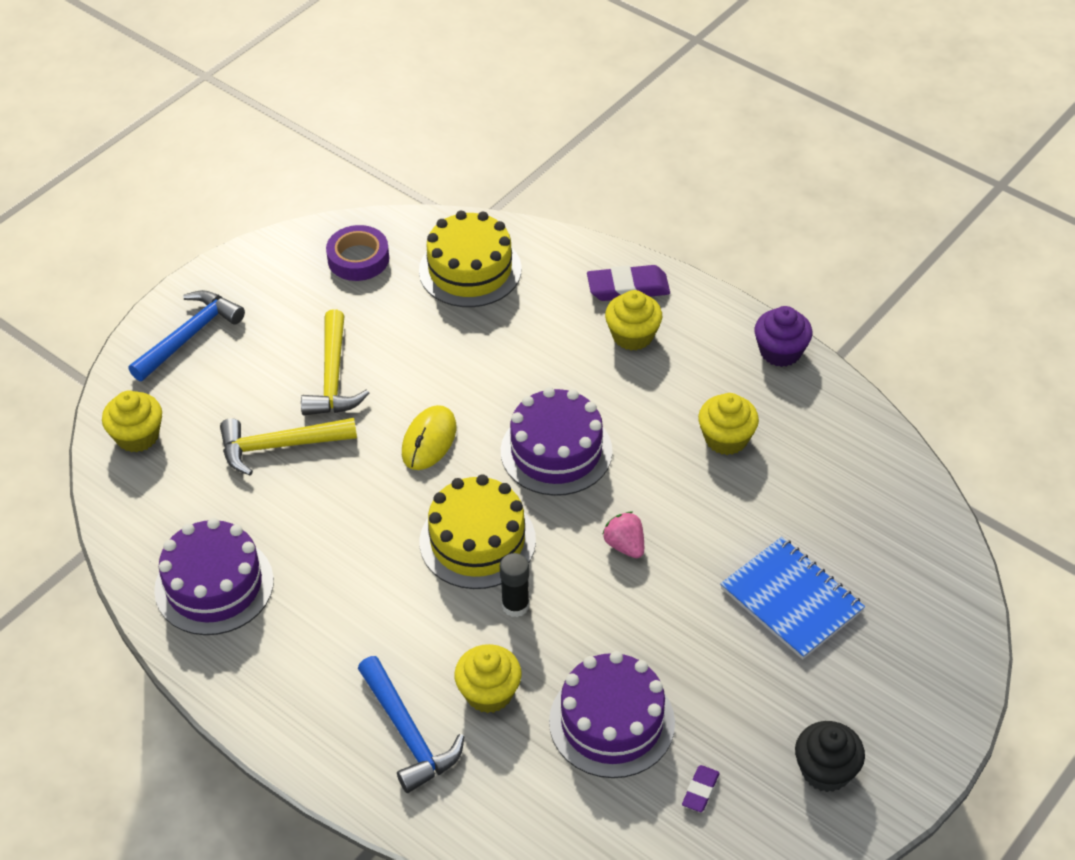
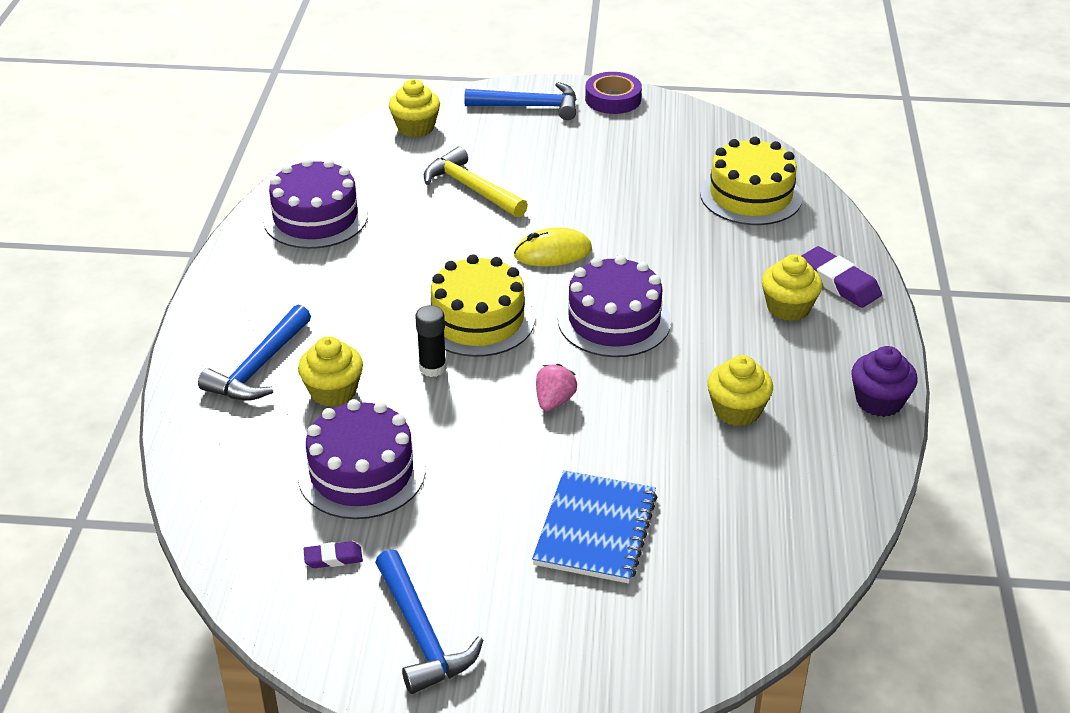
camera: 55 degrees right, 10 degrees down
yellow hammer [301,309,370,415] -> none
purple tape [326,225,389,281] -> purple tape moved to [585,72,642,114]
black cupcake [795,721,865,792] -> blue hammer [375,549,483,694]

